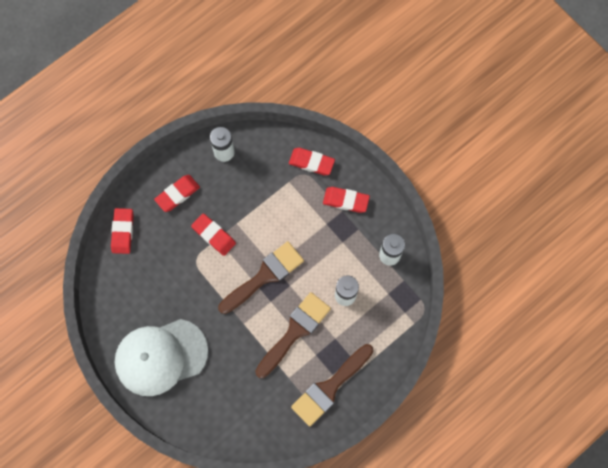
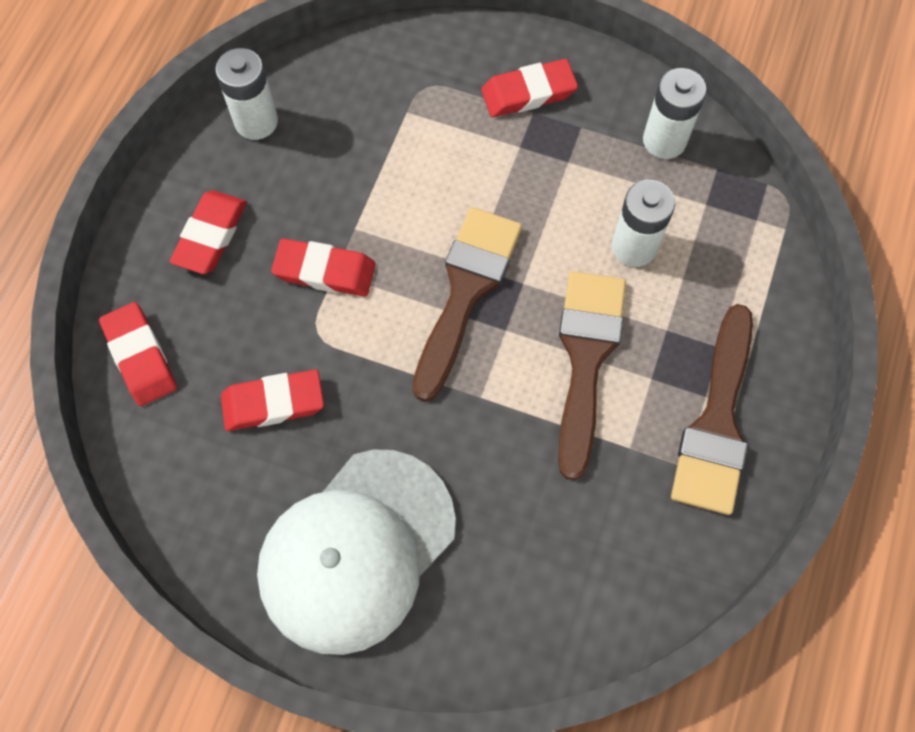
camera: 30 degrees left, 5 degrees down
red eraser [289,148,335,175] -> red eraser moved to [221,369,324,431]

